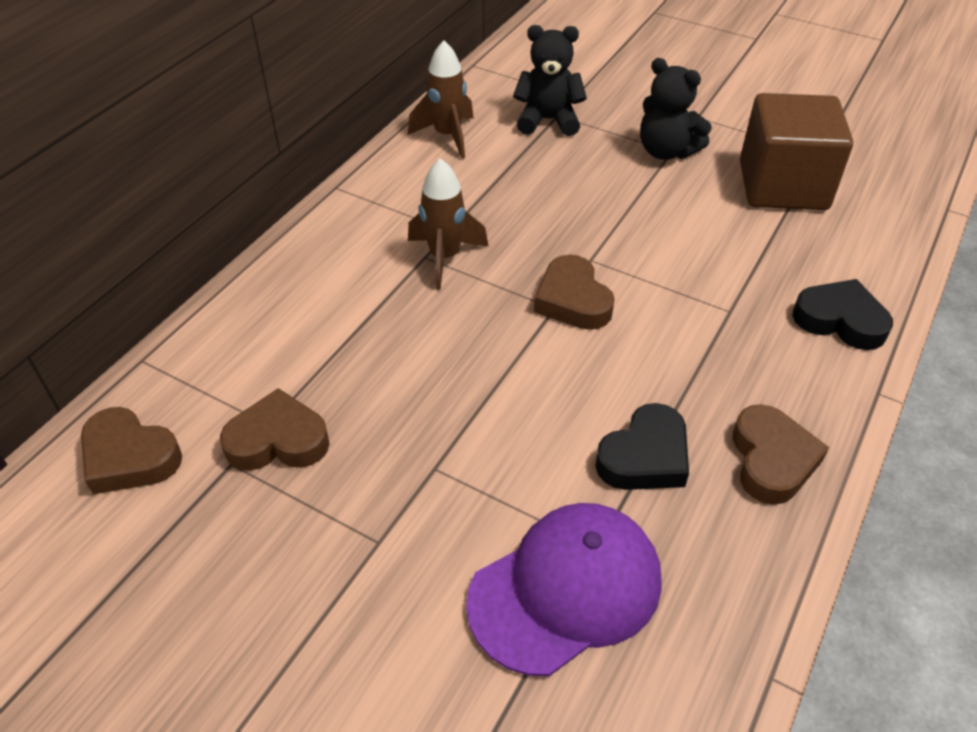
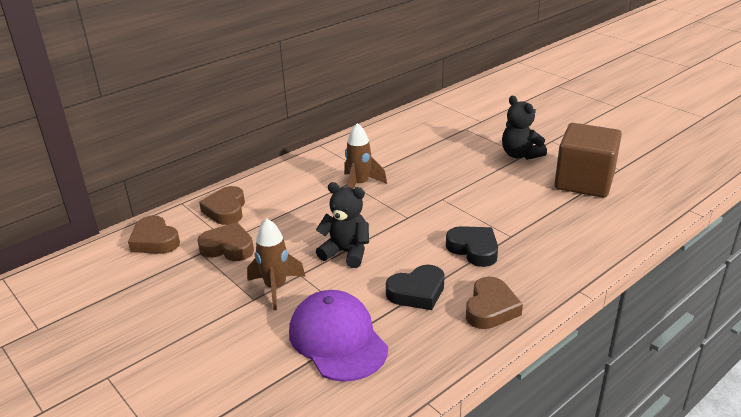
camera: 20 degrees right, 15 degrees down
brown rocket [408,40,474,159] -> brown rocket moved to [247,219,305,310]
purple cap [466,503,662,676] -> purple cap turned 105 degrees counterclockwise [289,290,388,382]
black teddy bear [513,25,587,136] -> black teddy bear moved to [316,182,369,268]
brown heart [534,254,615,330] -> brown heart moved to [199,186,245,225]
black heart [793,279,893,350] -> black heart moved to [446,226,498,267]

